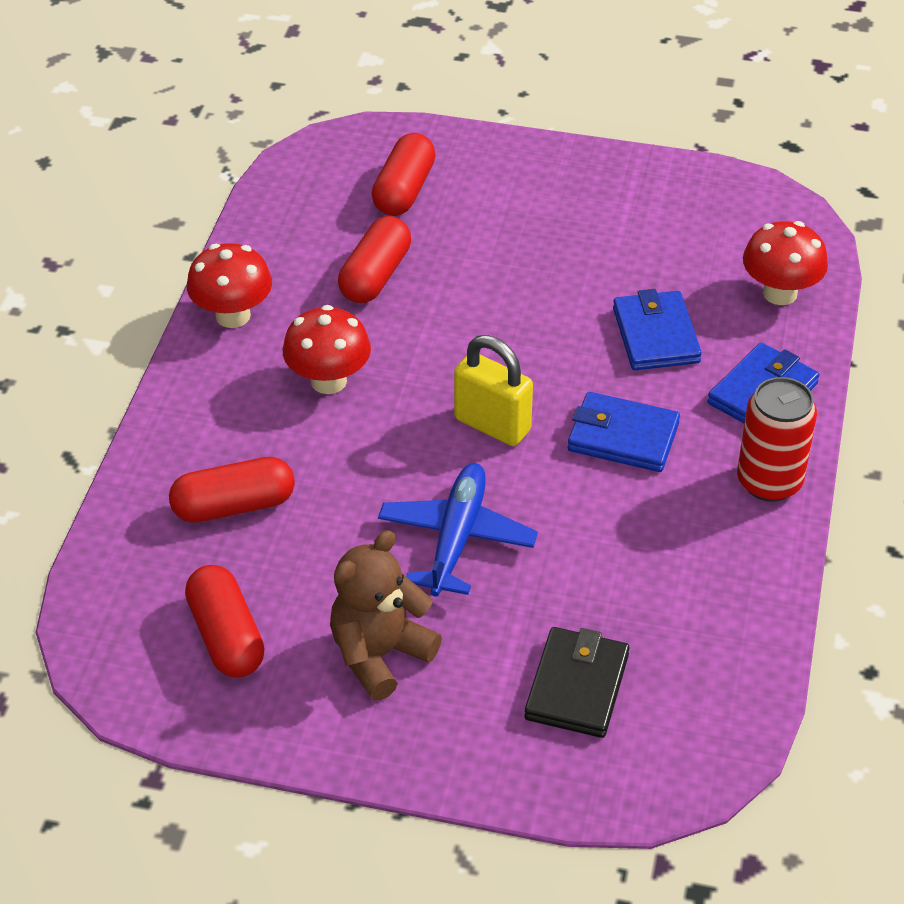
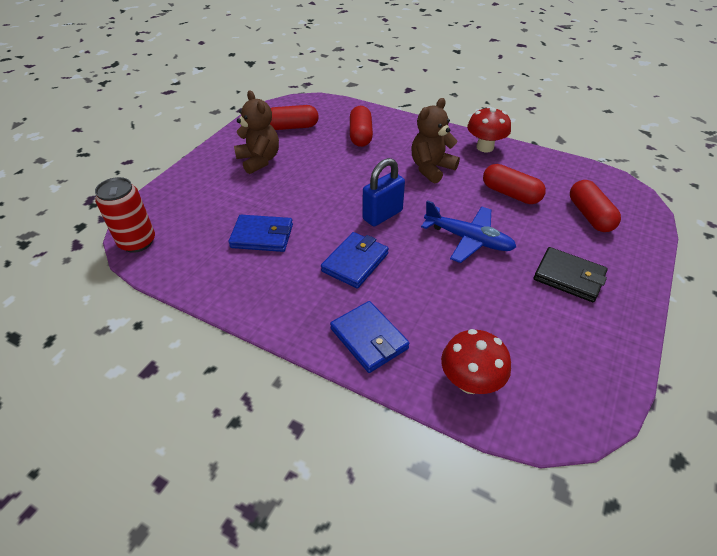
camera: 105 degrees right, 0 degrees up
red mushroom [283,305,371,394] -> brown teddy bear [411,98,460,183]
red capsule [372,133,436,216] -> red capsule turned 45 degrees clockwise [570,180,621,232]
blue plane [378,463,538,596] -> blue plane moved to [421,200,516,263]
yellow padlock [454,335,533,446] -> blue padlock [363,158,405,226]
black wallet [524,627,629,738] -> black wallet moved to [533,247,608,302]
blue wallet [613,289,702,370] -> blue wallet moved to [228,215,293,252]
red can [737,377,817,502] -> red can moved to [95,177,155,253]

